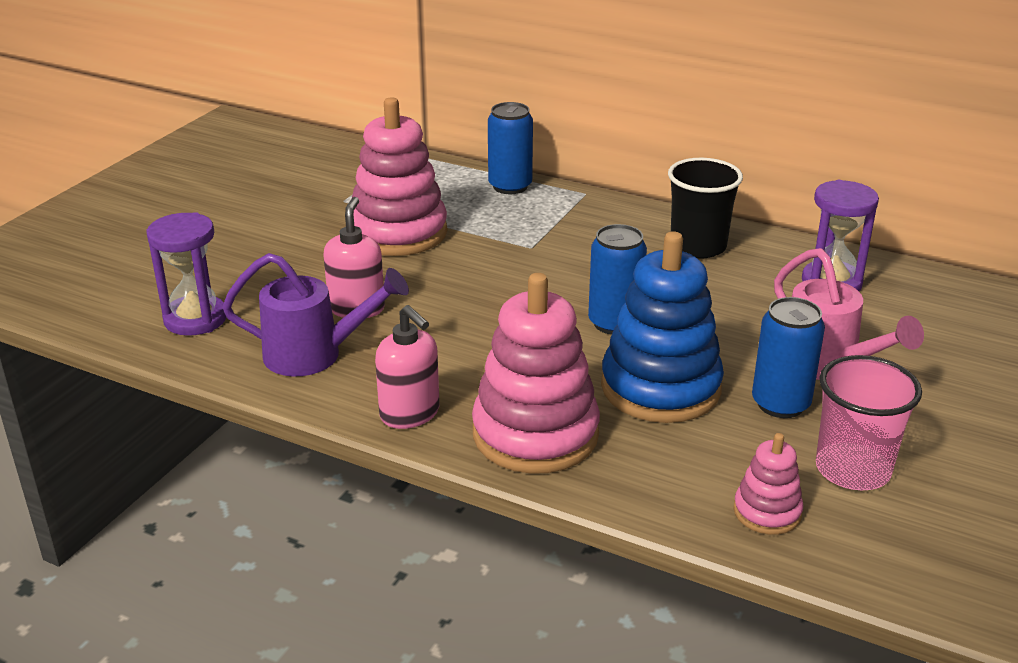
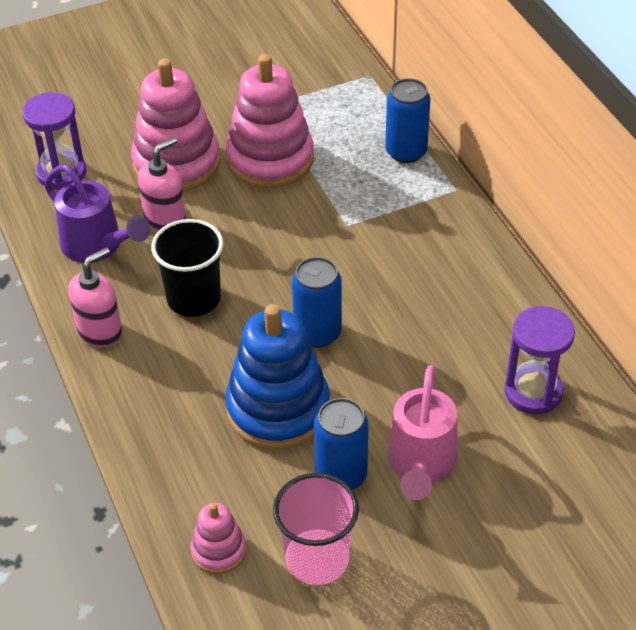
camera: 40 degrees right, 15 degrees up
pink soap dispenser [375,305,439,429] -> pink soap dispenser turned 135 degrees counterclockwise [69,247,122,347]
pink stacking toy [472,273,600,474] -> pink stacking toy moved to [131,59,220,192]
black cup [668,158,743,259] -> black cup moved to [151,219,224,317]

